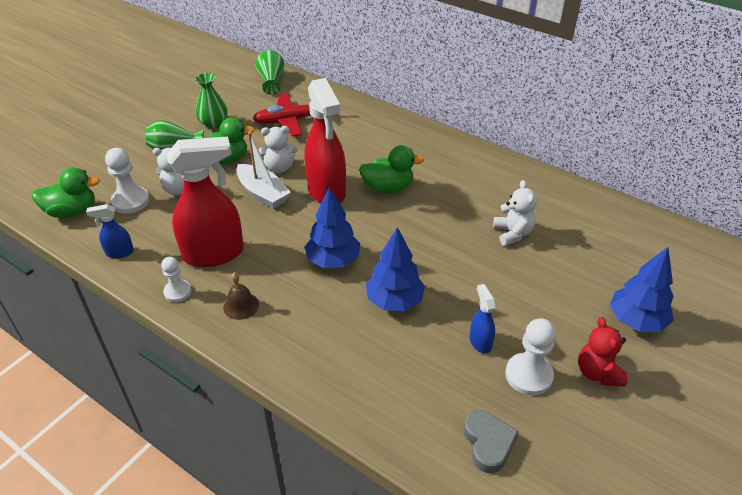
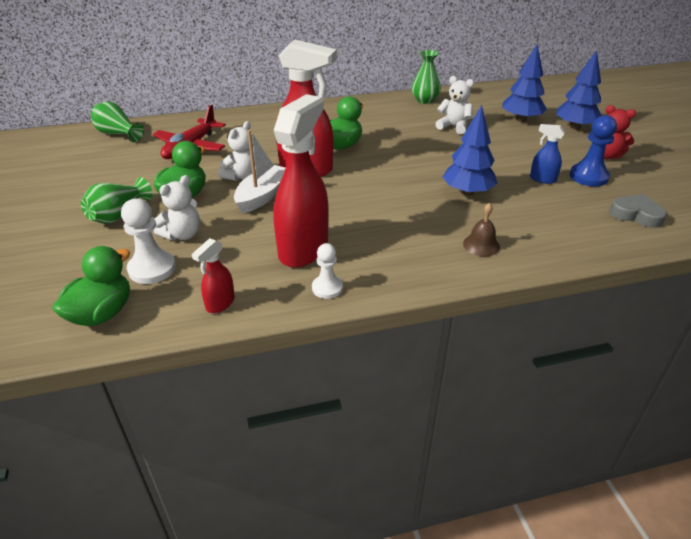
camera: 50 degrees left, 5 degrees down
blue spray bottle [86,204,134,258] -> red spray bottle [192,238,235,313]
green vase [195,73,228,128] -> green vase moved to [412,50,441,104]
brown bell [223,272,259,320] -> brown bell moved to [463,203,500,256]
white boat [236,132,291,209] -> white boat turned 60 degrees counterclockwise [234,130,285,214]
blue tree [305,187,360,268] -> blue tree moved to [502,44,547,122]
white pawn [505,318,556,395] -> blue pawn [570,115,617,186]

